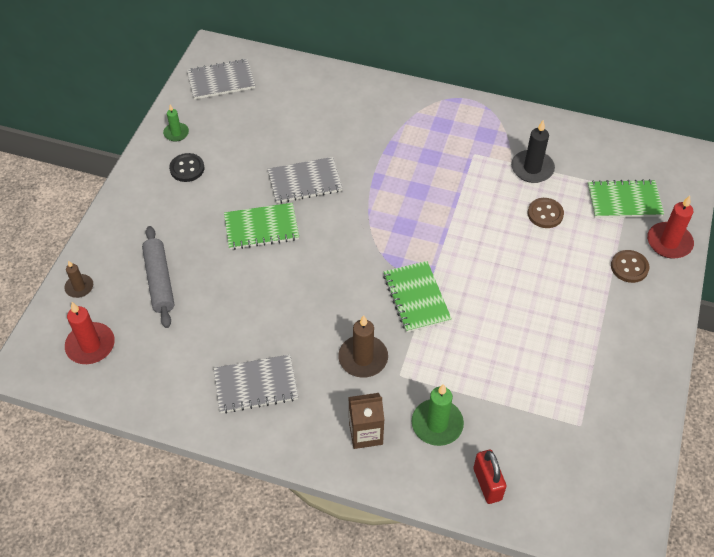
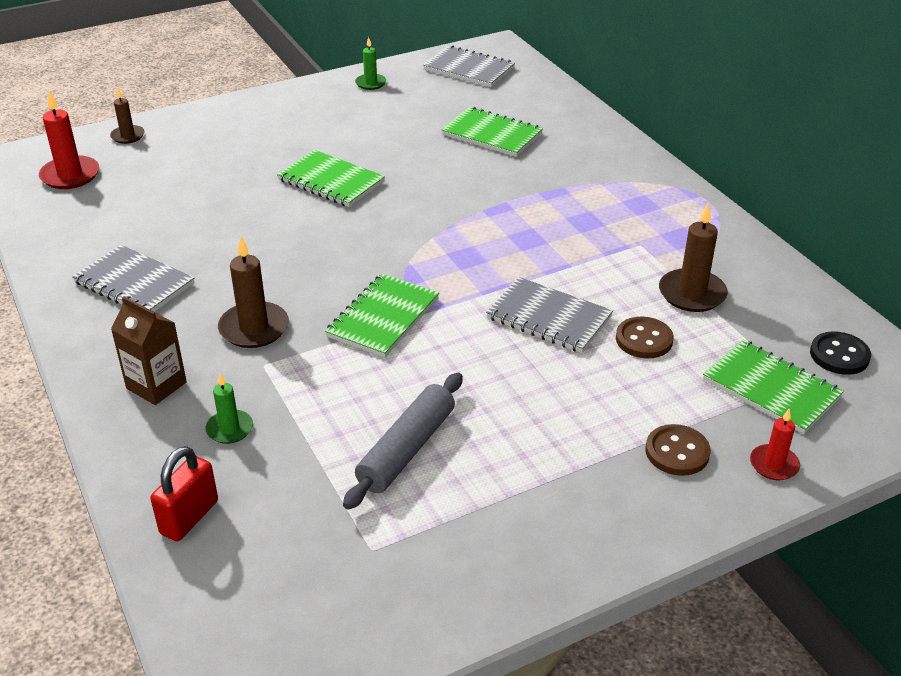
camera: 45 degrees right, 15 degrees down
grey rolling pin [142,226,174,328] -> grey rolling pin moved to [343,373,463,510]
black button [169,153,204,182] -> black button moved to [810,331,871,375]
grey notebook [268,157,343,203] -> grey notebook moved to [486,277,613,353]
green candle [412,384,464,446] -> green candle [205,373,253,444], size x0.61
black candle [511,120,555,183] -> brown candle [659,203,728,312]
red candle [647,196,694,258] -> red candle [750,409,800,481], size x0.61
none -> green notebook [441,107,543,157]

